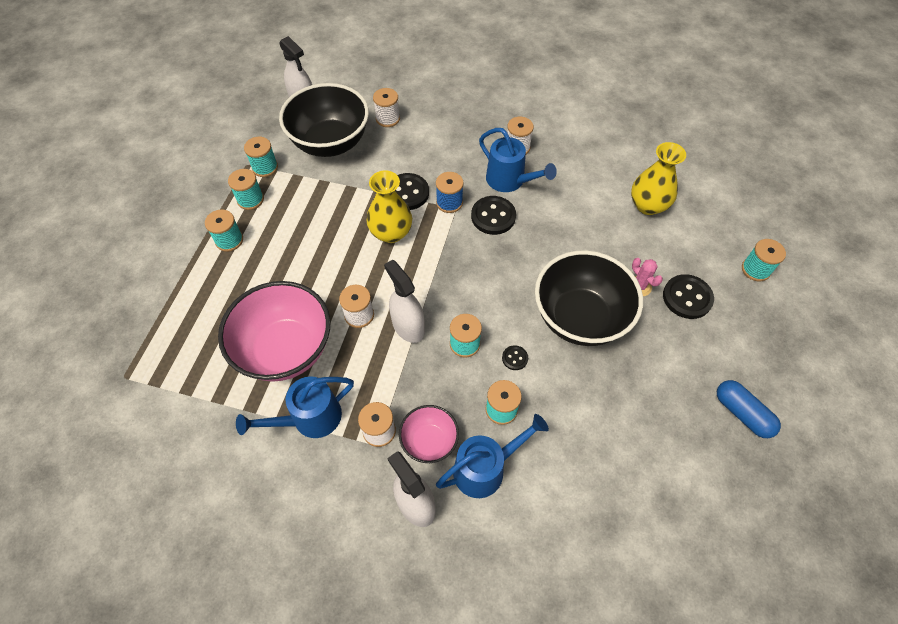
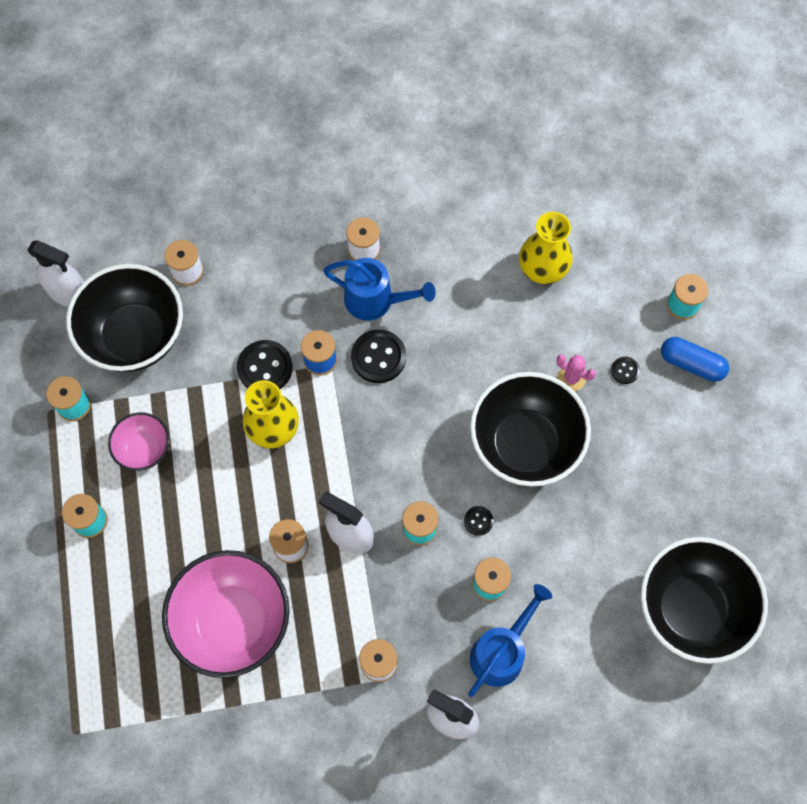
camera: 25 degrees left, 10 degrees up
turquoise spool [228,169,264,210] -> none
blue watering can [236,376,354,438] -> none
pink bowl [399,405,459,463] -> pink bowl moved to [108,412,169,471]
black button [663,274,714,319] -> black button [611,357,640,384], size x0.51
blue capsule [717,380,781,438] -> blue capsule moved to [661,337,729,382]
none -> black bowl [641,537,768,664]

